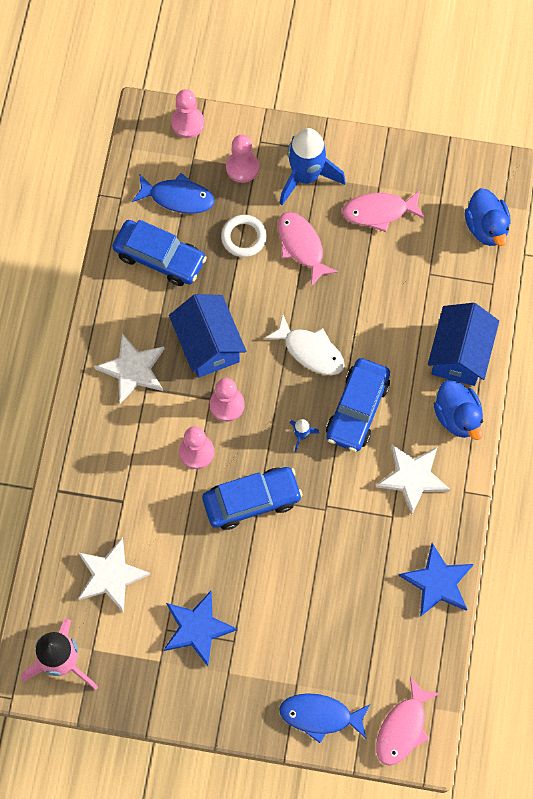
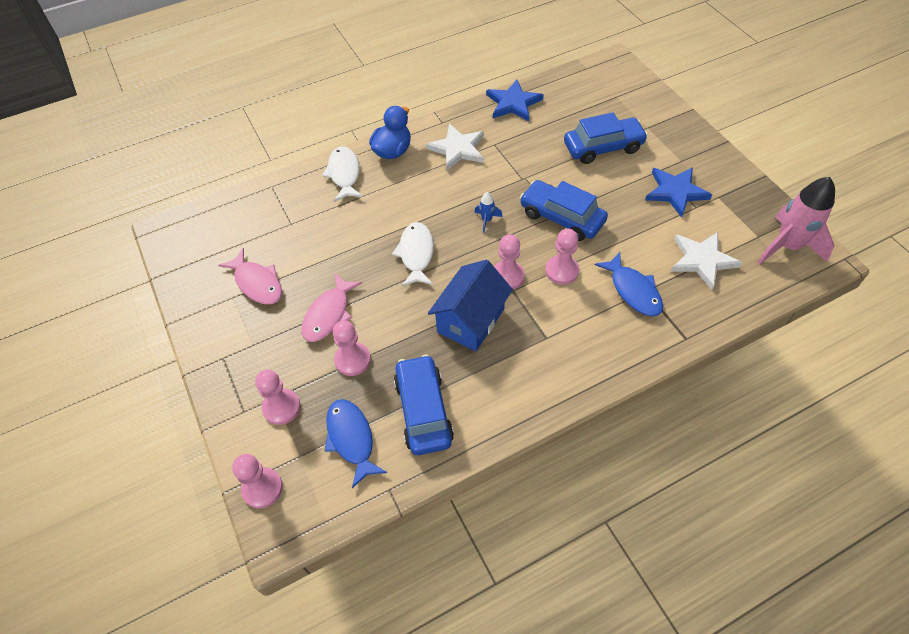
camera: 125 degrees left, 15 degrees down
white star [95,333,165,404] -> none
white ring [221,215,267,257] -> pink pawn [333,320,371,376]
blue fish [279,693,370,743] -> blue fish moved to [595,252,663,316]
blue rocket [280,128,346,205] -> none
blue car [326,358,390,452] -> blue car moved to [564,112,648,164]
pink fish [376,677,441,766] -> none
blue house [428,303,499,386] -> white fish [322,146,363,202]
blue duck [465,188,511,246] -> none

